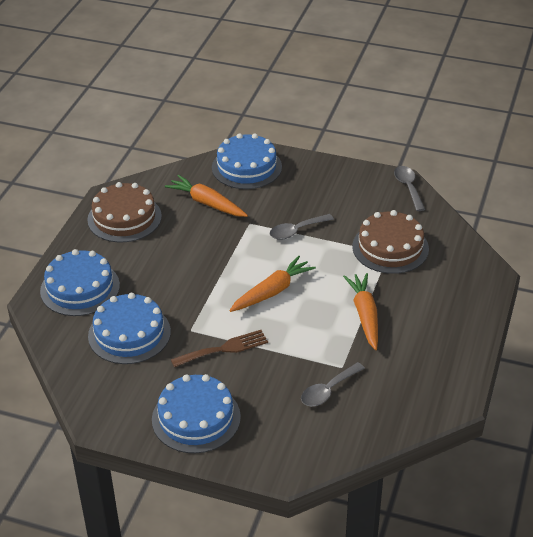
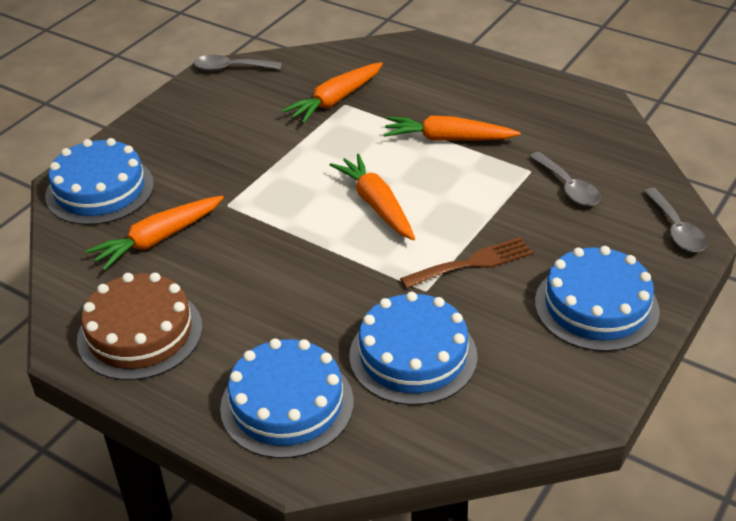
camera: 75 degrees left, 0 degrees up
brown fork [171,330,268,367] -> brown fork turned 75 degrees clockwise [400,237,533,289]
grey spoon [270,214,334,240] -> grey spoon moved to [643,188,707,252]
brown cake [352,210,429,274] -> orange carrot [282,62,383,124]

